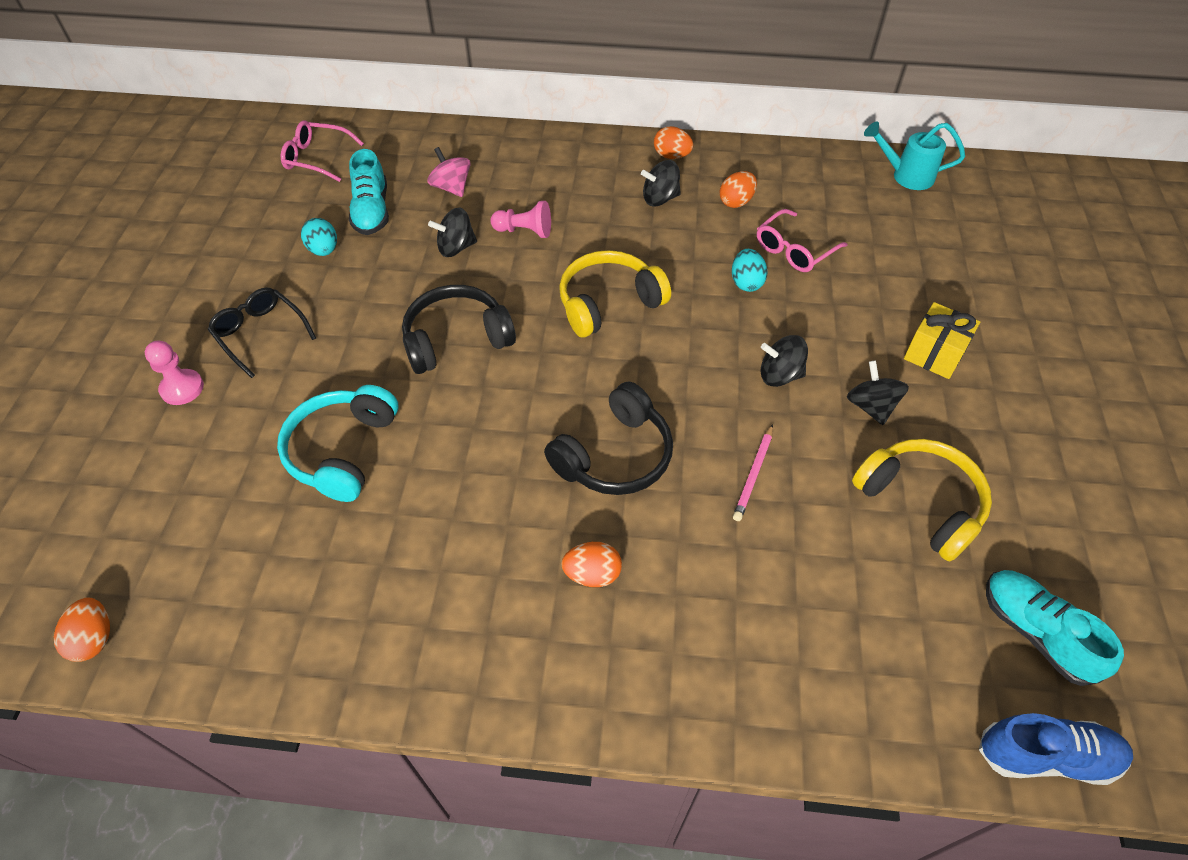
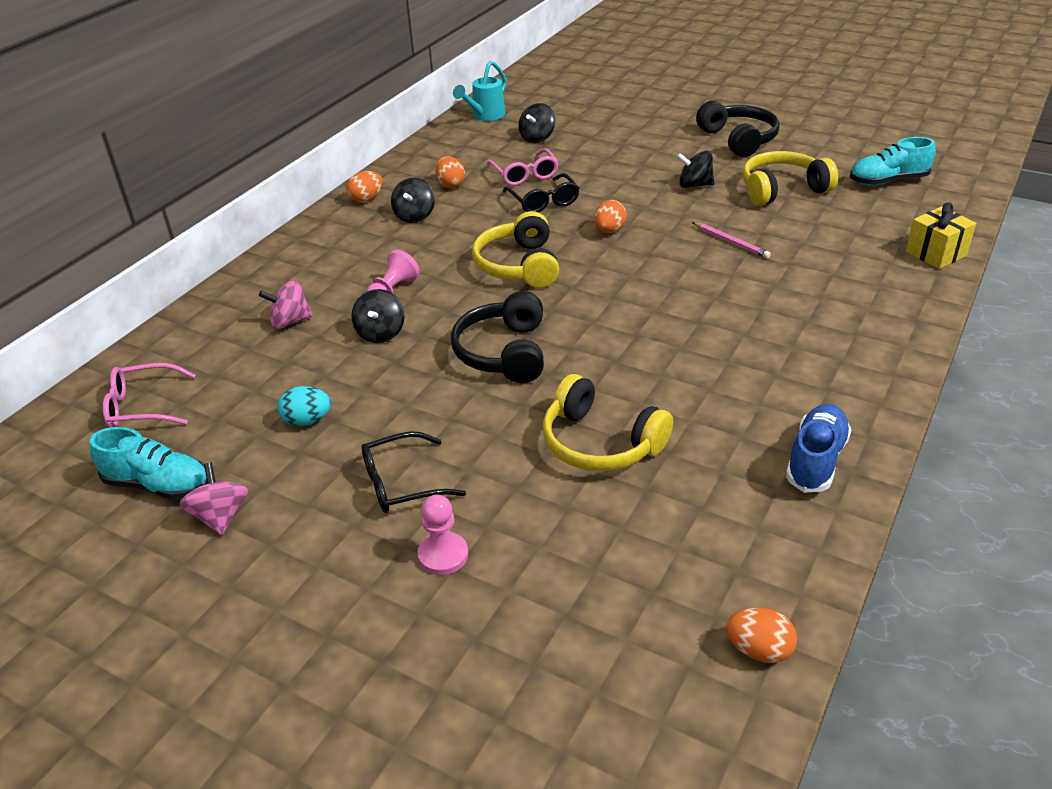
camera: 65 degrees left, 15 degrees down
turquoise headphones [277,385,399,502] -> yellow headphones [543,374,673,472]
pink glasses [281,120,364,182] -> pink glasses turned 45 degrees clockwise [103,363,195,428]
turquoise shoe [349,149,389,235] -> turquoise shoe moved to [90,427,208,500]
black headphones [544,382,673,495] -> black headphones moved to [696,101,780,157]
orange egg [561,542,622,587] -> orange egg moved to [594,200,626,233]
turquoise egg [732,249,768,292] -> black glasses [503,173,580,213]
black spinning top [761,335,808,387] -> black spinning top moved to [519,103,555,143]
yellow gift [904,302,980,379] -> yellow gift moved to [906,203,976,269]
blue shoe [979,713,1133,785] -> blue shoe moved to [786,404,851,493]
none -> pink spinning top [179,463,249,535]

